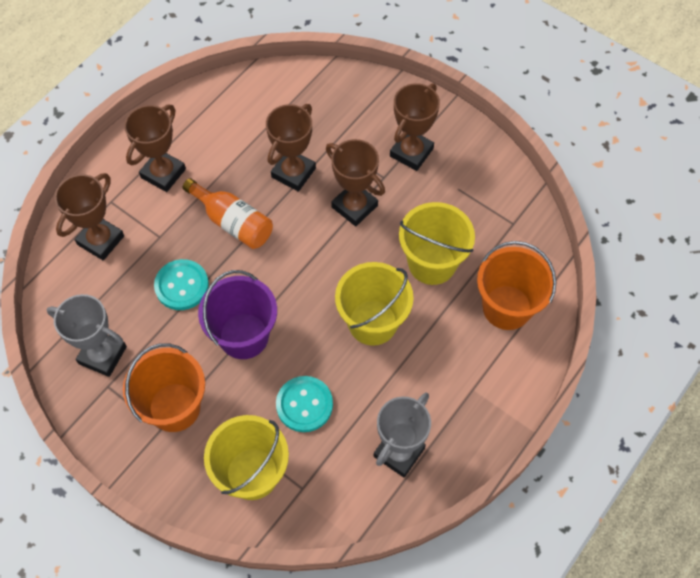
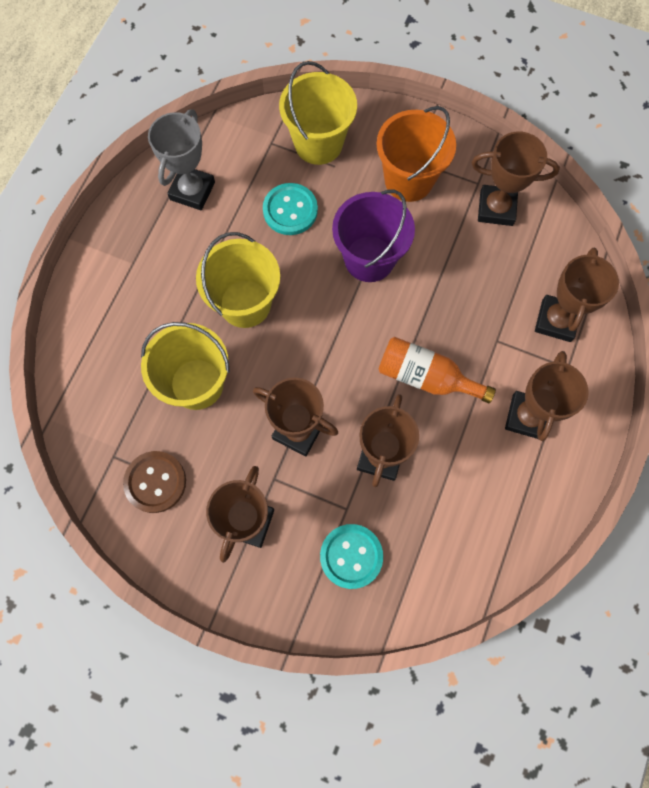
camera: 165 degrees right, 10 degrees up
grey trophy [47,294,127,377] -> brown trophy [471,131,560,226]
turquoise button [154,259,209,310] -> turquoise button moved to [320,524,383,589]
orange bucket [477,241,557,330] -> none
none -> brown button [123,451,186,513]

